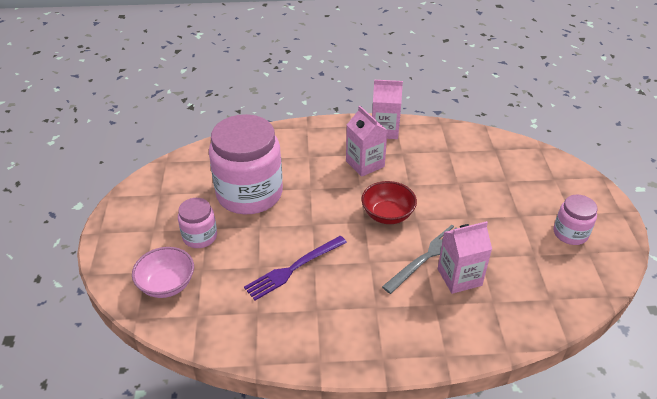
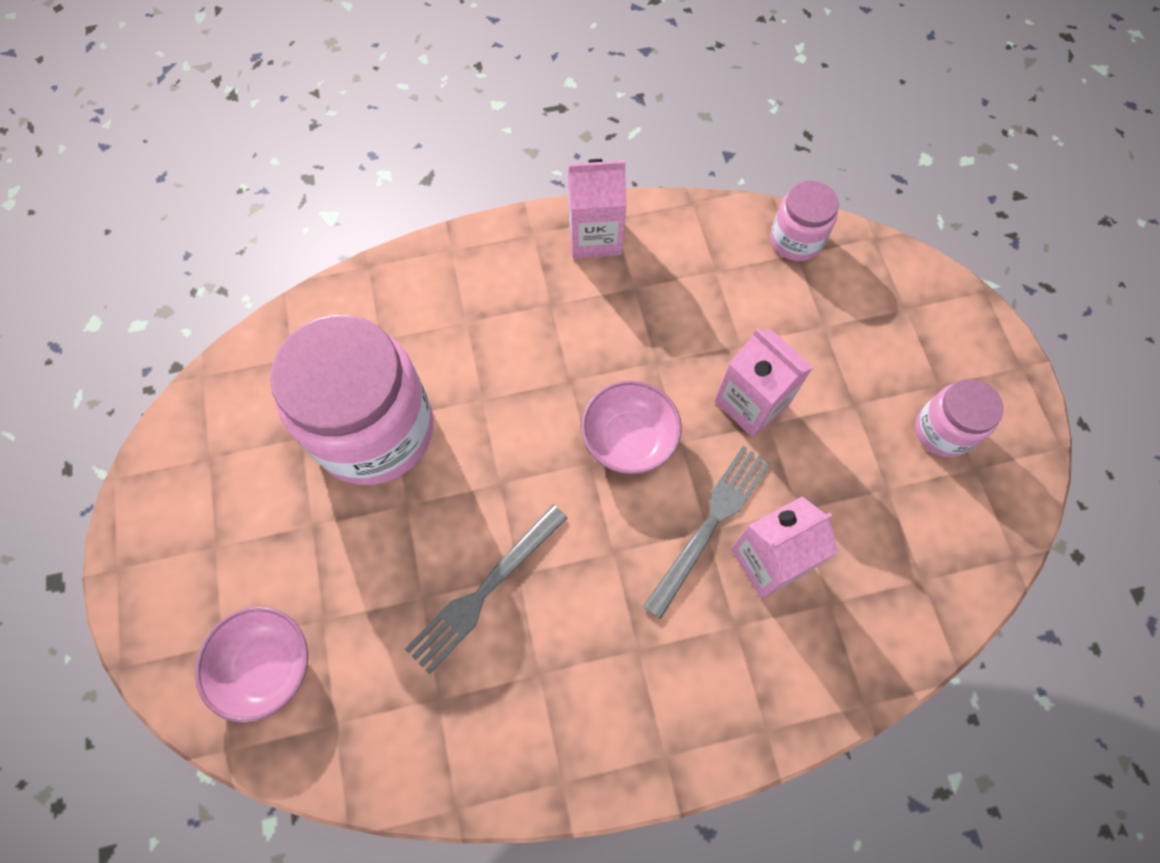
camera: 10 degrees left, 25 degrees up
pink jar [178,198,217,248] -> pink jar moved to [770,181,839,261]
purple fork [244,236,347,301] -> grey fork [405,505,568,674]
pink carton [346,106,388,177] -> pink carton moved to [715,328,814,438]
red bowl [361,181,417,224] -> pink bowl [581,381,682,474]

